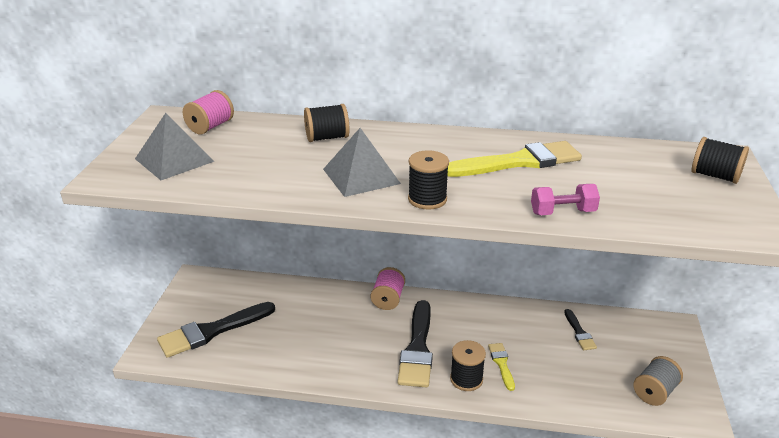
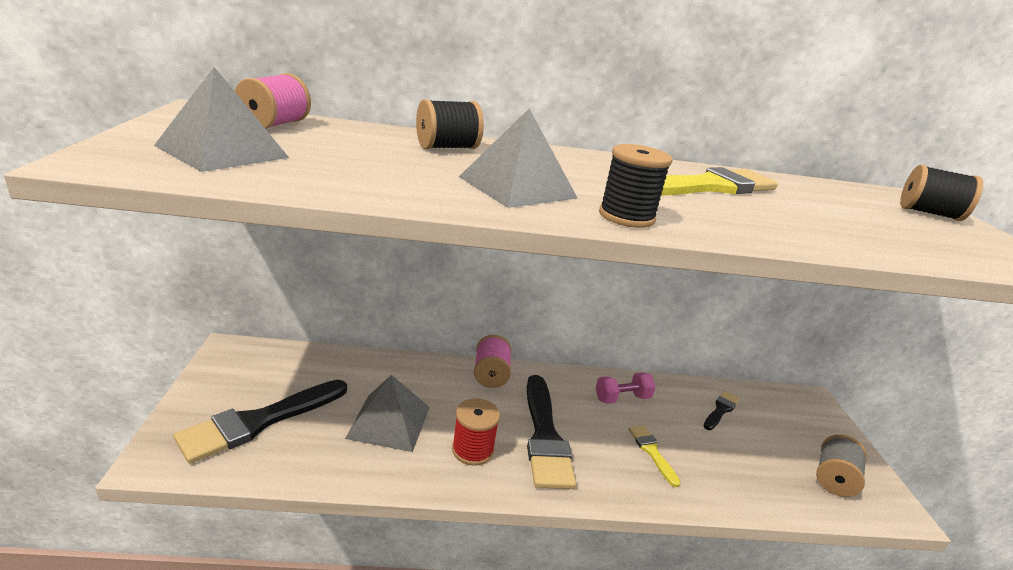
camera: 15 degrees left, 5 degrees down
black spool [450,340,486,391] -> none
pink dumbbell [531,184,600,215] -> pink dumbbell moved to [595,372,656,404]
black brush [564,309,597,350] -> black brush turned 120 degrees counterclockwise [703,391,740,430]
none -> grey pyramid [345,375,430,452]
none -> red spool [452,398,500,466]

